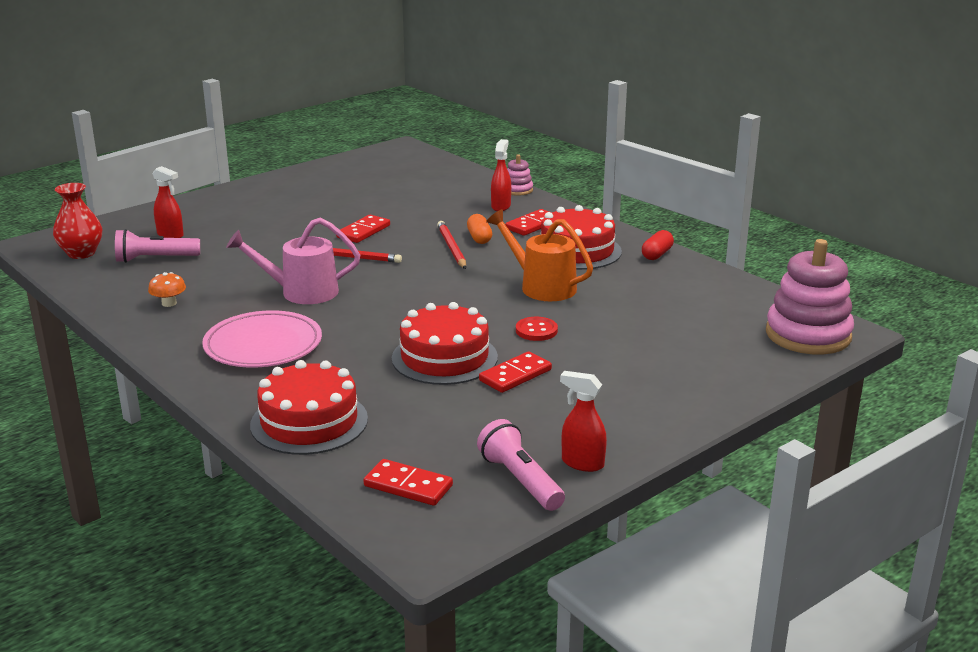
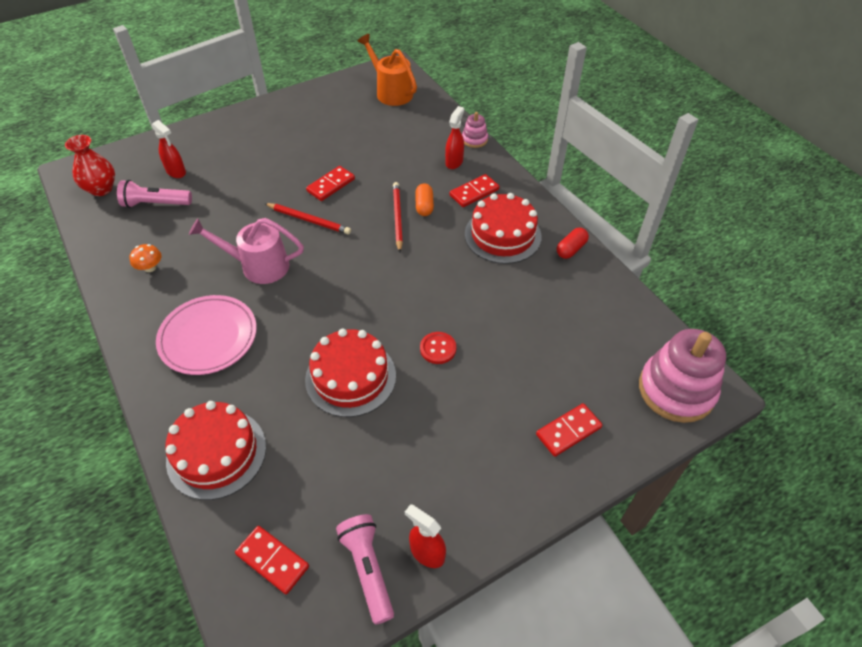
camera: 10 degrees right, 25 degrees up
red domino [479,351,552,393] -> red domino moved to [536,403,602,457]
orange watering can [486,209,593,301] -> orange watering can moved to [357,34,417,106]

